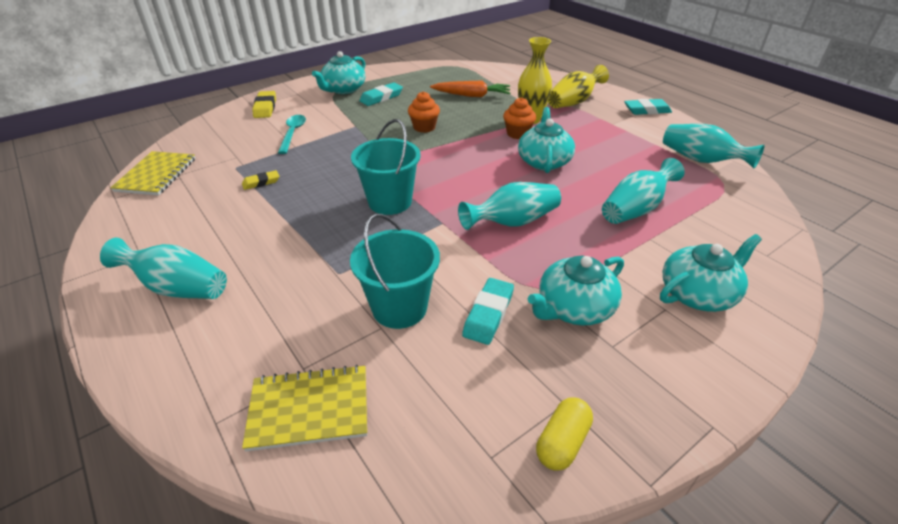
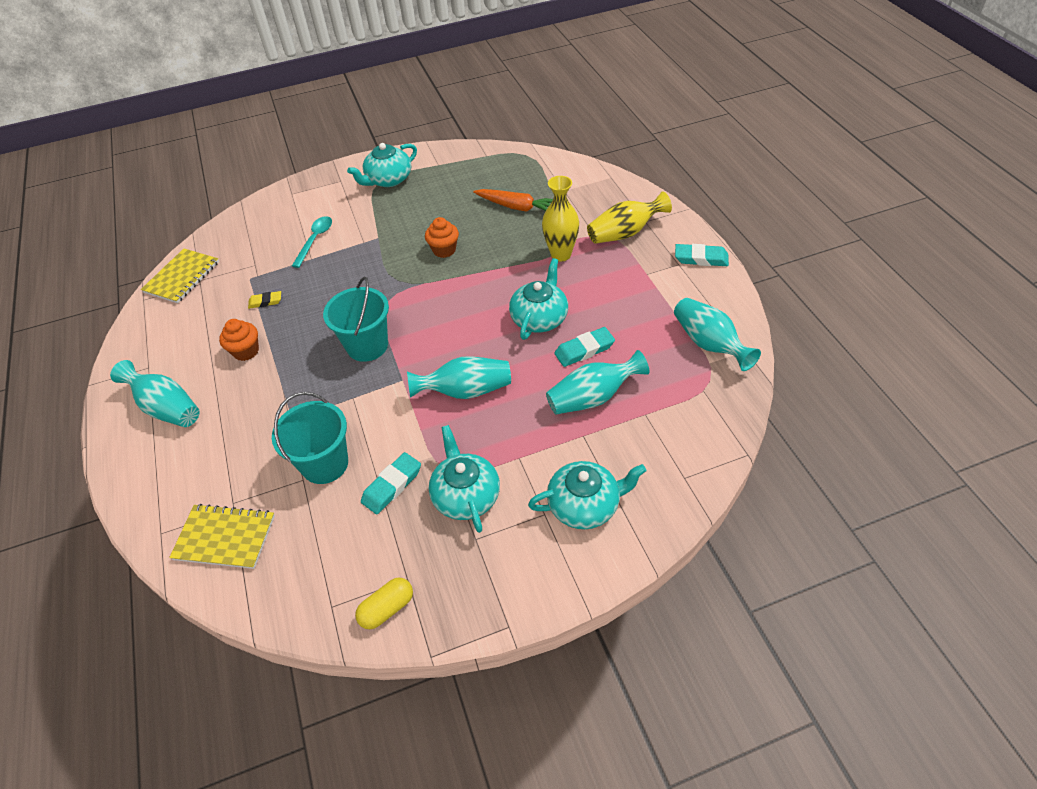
camera: 20 degrees right, 10 degrees up
yellow eraser [252,91,276,118] -> none
turquoise eraser [360,83,403,106] -> turquoise eraser moved to [554,327,615,367]
orange cupcake [503,97,536,139] -> orange cupcake moved to [219,319,259,361]
turquoise teapot [528,256,624,325] -> turquoise teapot turned 90 degrees clockwise [429,425,500,533]

